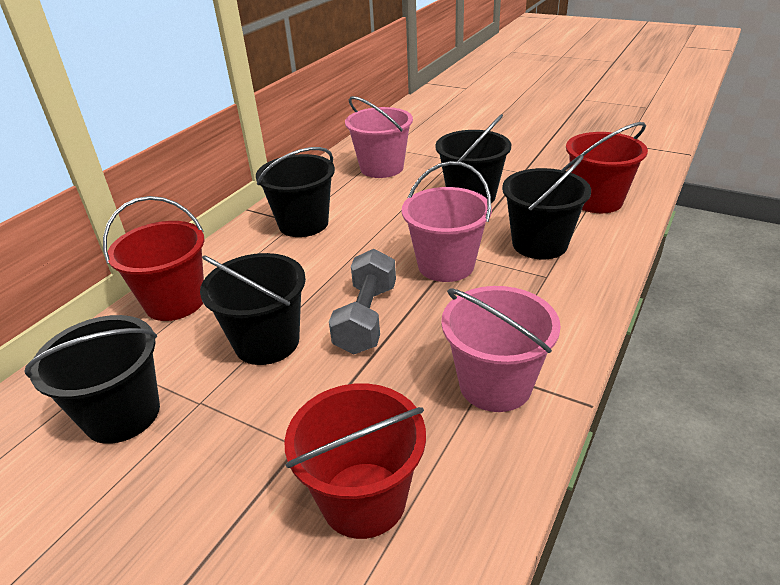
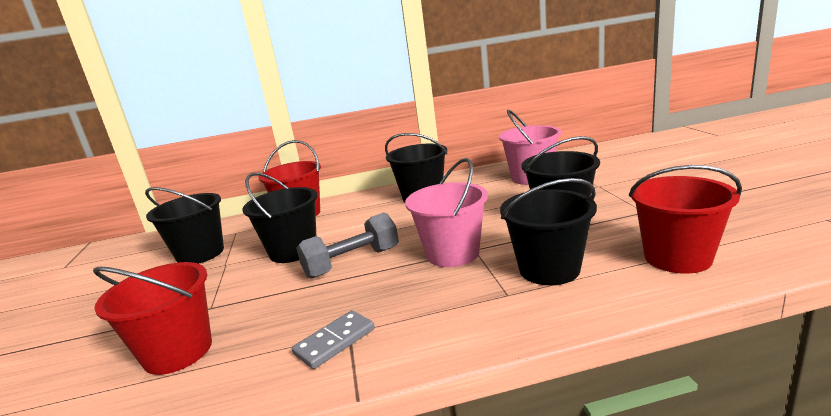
camera: 50 degrees right, 15 degrees down
pink bucket [441,286,561,412] -> grey domino [292,310,375,369]

